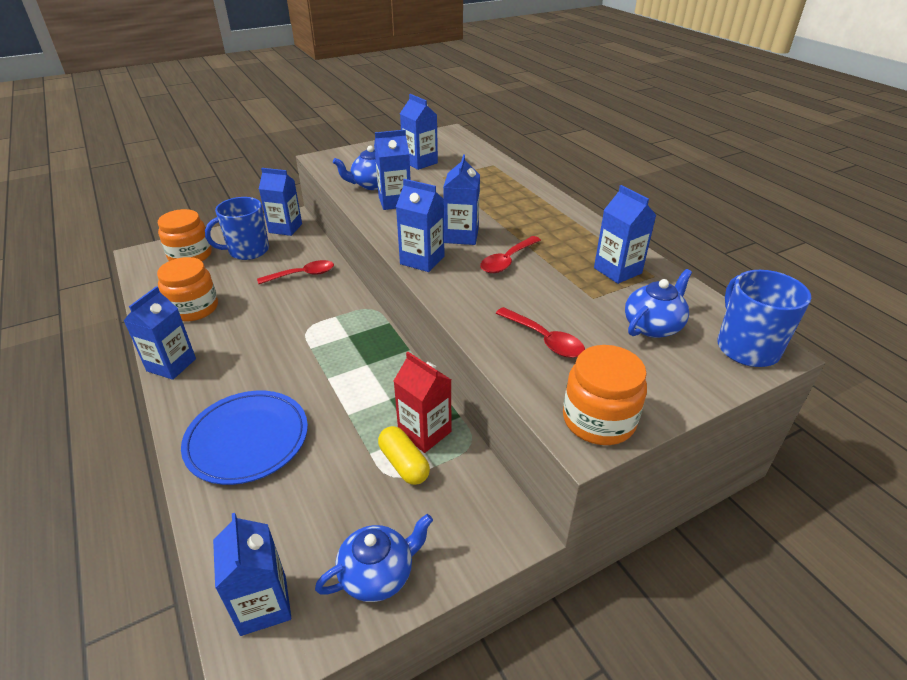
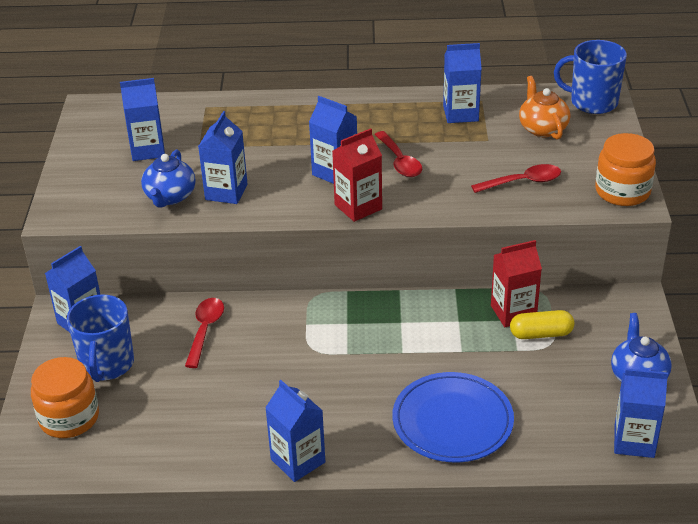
camera: 60 degrees left, 0 degrees up
orange jar [157,257,218,321] -> none
blue carton [396,179,444,272] -> red carton [332,128,382,222]
blue teapot [625,269,692,338] -> orange teapot [519,76,570,139]

